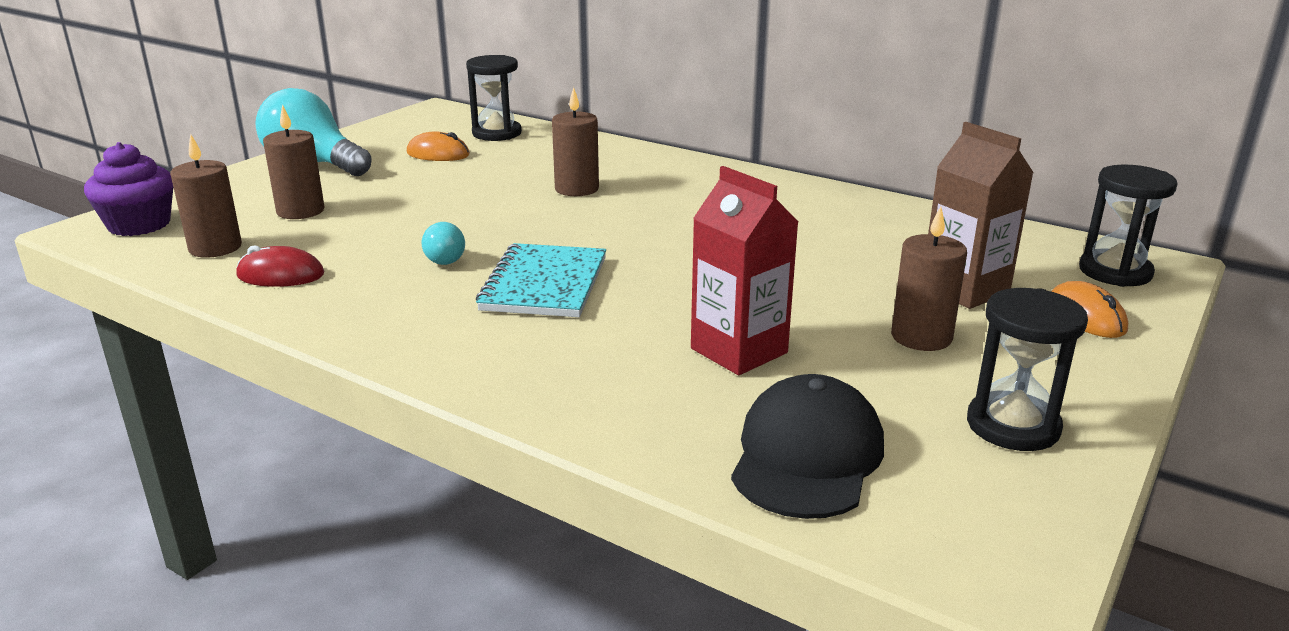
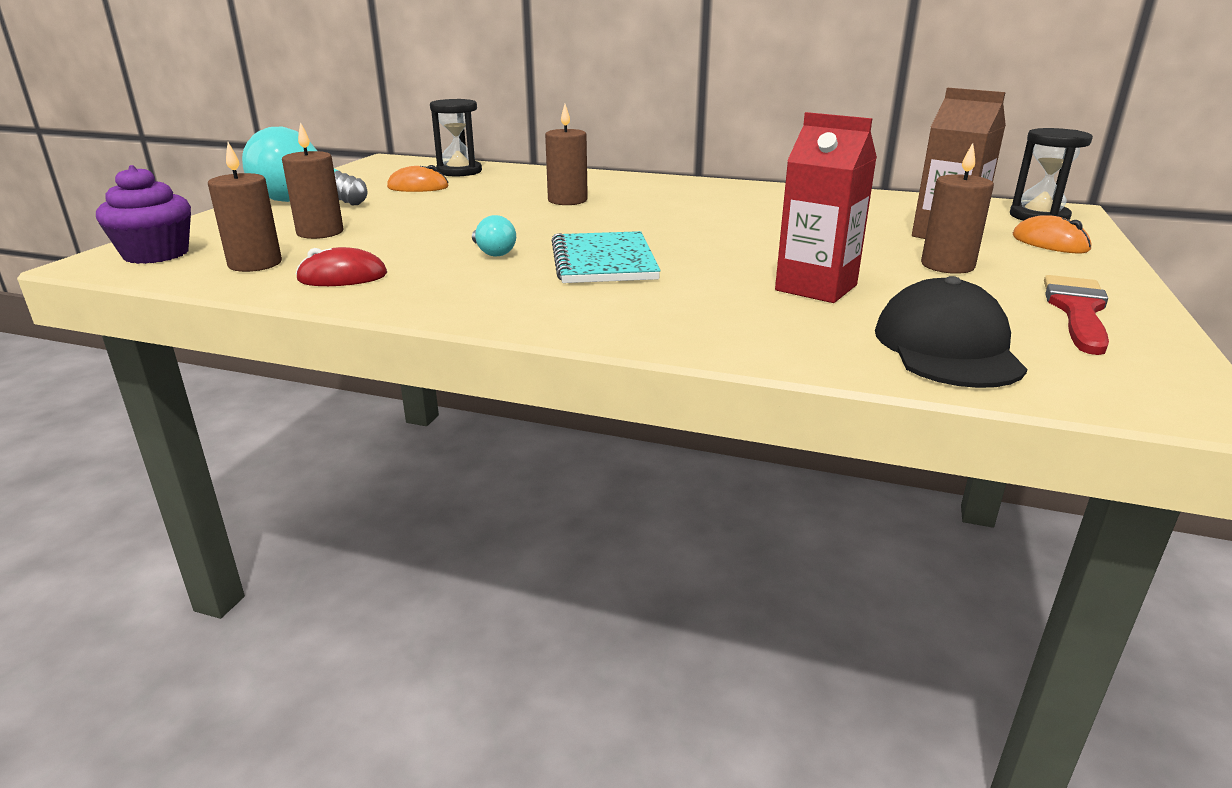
camera: 15 degrees left, 0 degrees up
black hourglass [967,288,1088,451] -> red brush [1044,275,1109,355]

